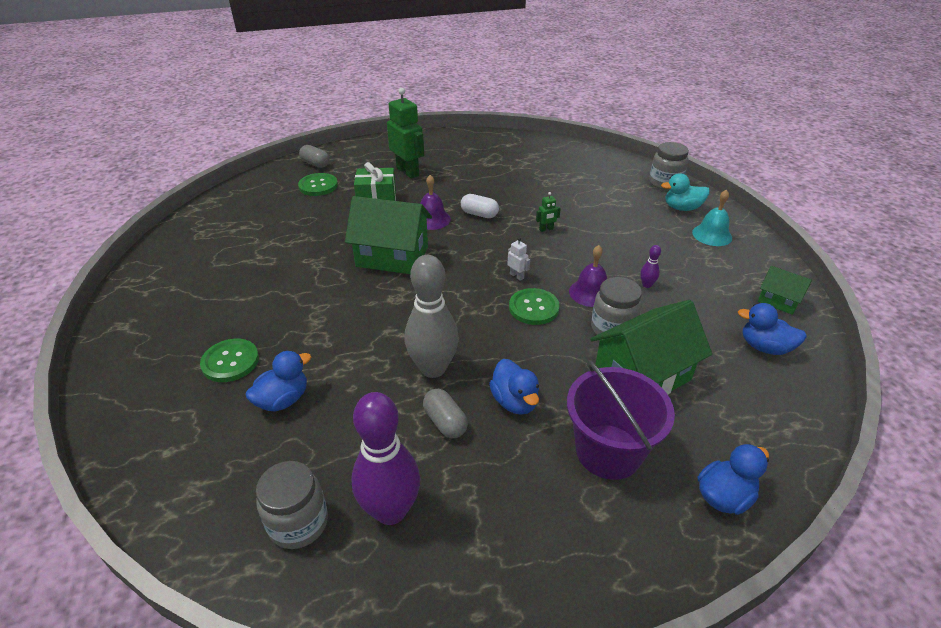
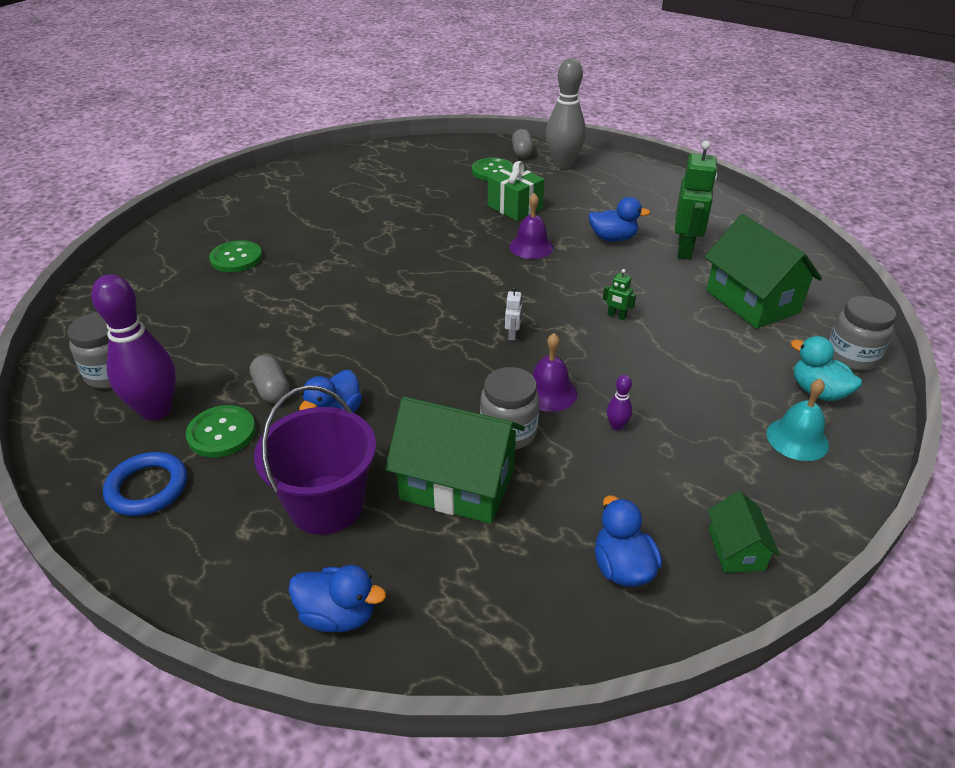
camera: 50 degrees right, 0 degrees up
blue duck [245,351,311,411] -> blue duck moved to [588,197,651,242]
green house [345,196,432,274] -> green house moved to [705,214,822,329]
green robot [387,88,424,179] -> green robot moved to [675,141,717,260]
grey bowling pin [405,255,459,378] -> grey bowling pin moved to [545,58,586,169]
grey capsule [423,389,468,438] -> grey capsule turned 45 degrees counterclockwise [250,355,289,403]
white capsule [461,194,499,218] -> none
green button [509,288,560,325] -> green button moved to [186,405,256,457]
none -> blue ring [103,452,187,516]

